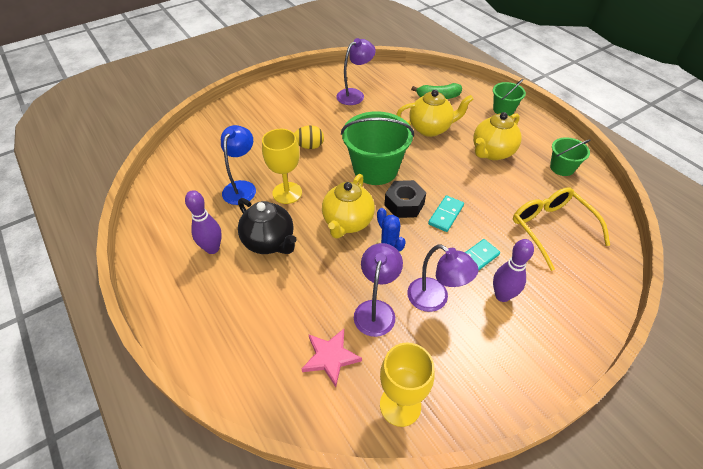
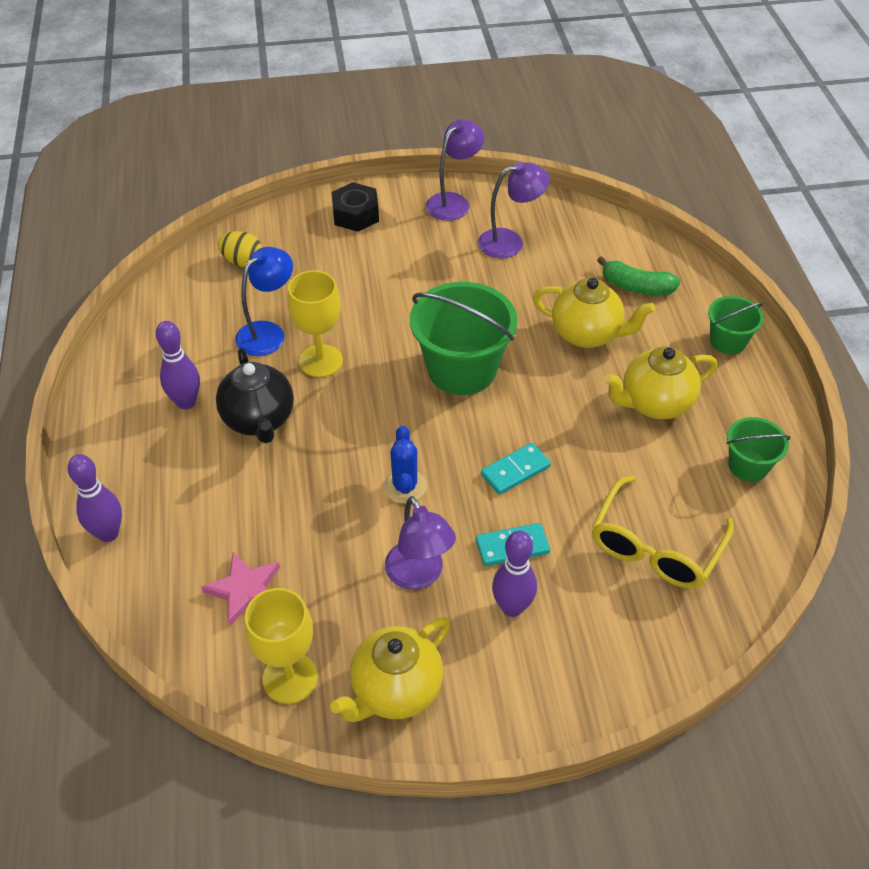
camera: 25 degrees right, 0 degrees up
yellow egg [294,125,324,149] -> yellow egg moved to [218,231,262,267]
yellow teapot [322,174,375,239] -> yellow teapot moved to [330,617,451,722]
purple lamp [354,243,403,337] -> purple lamp moved to [426,119,484,221]
black nut [385,180,426,218] -> black nut moved to [332,182,379,232]
yellow glasses [513,187,610,271] -> yellow glasses turned 150 degrees counterclockwise [592,475,734,589]
none -> purple bowling pin [68,454,122,542]

